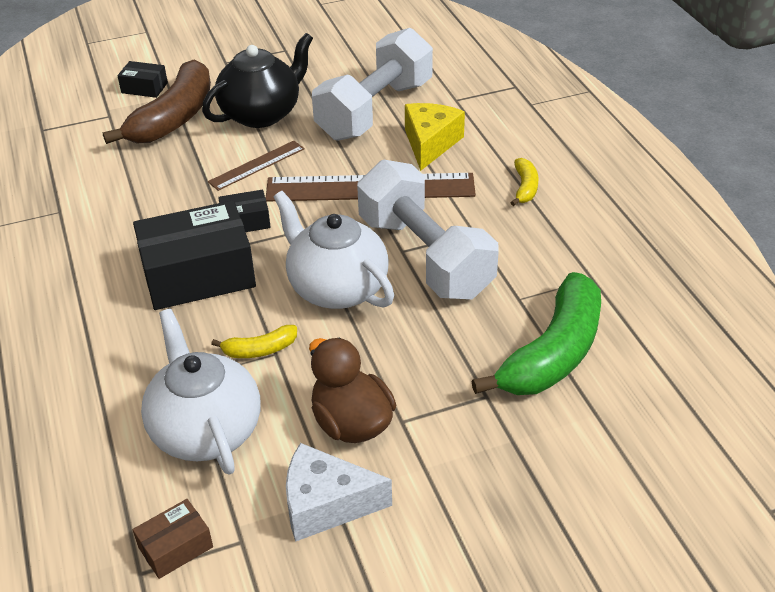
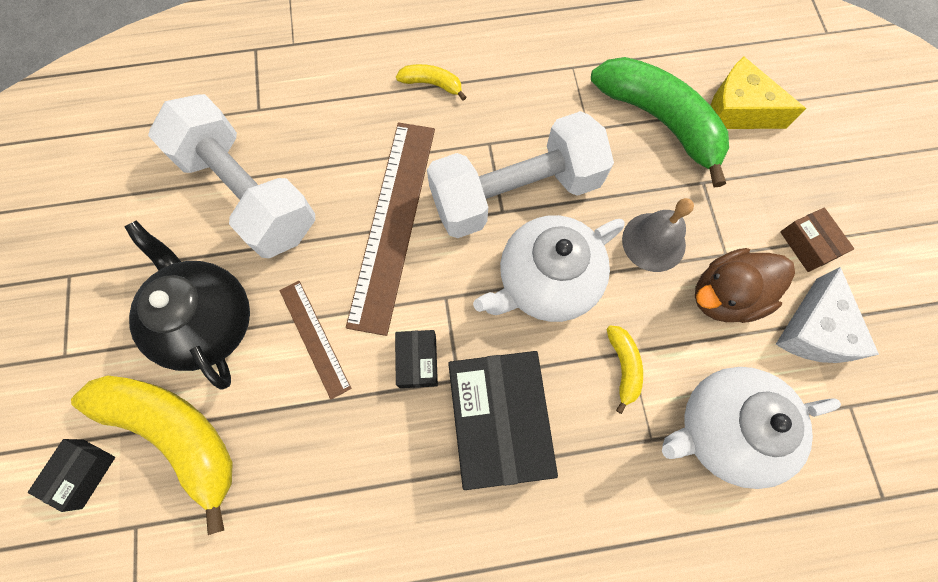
camera: 80 degrees left, 30 degrees up
brown banana [103,60,211,144] -> yellow banana [71,376,233,535]
brown box [133,499,213,579] -> brown box moved to [780,207,854,272]
yellow cheese [405,103,465,171] -> yellow cheese moved to [710,56,806,129]
none -> grey bell [622,198,694,272]

